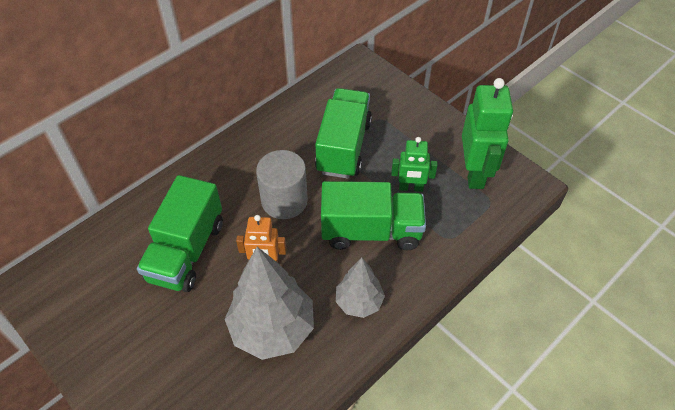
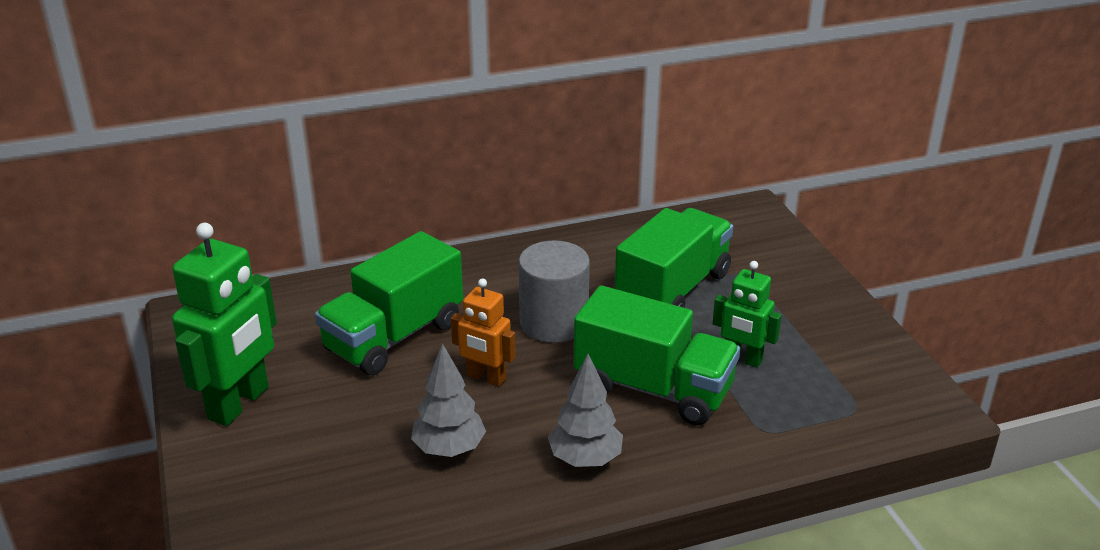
camera: 25 degrees right, 20 degrees down
grey tree [225,247,314,360] -> grey tree [411,343,486,457], size x0.58
green robot [462,78,513,189] -> green robot moved to [172,223,277,426]

